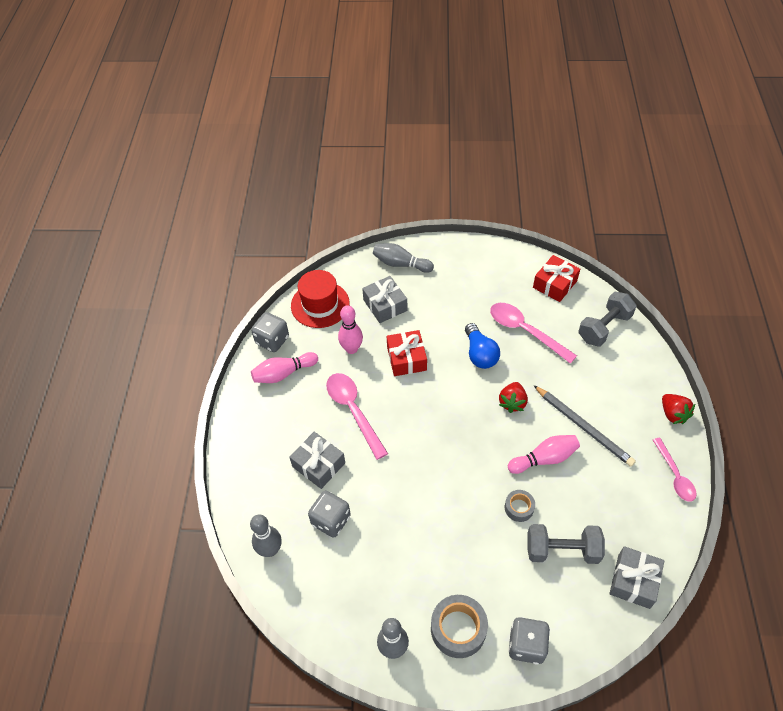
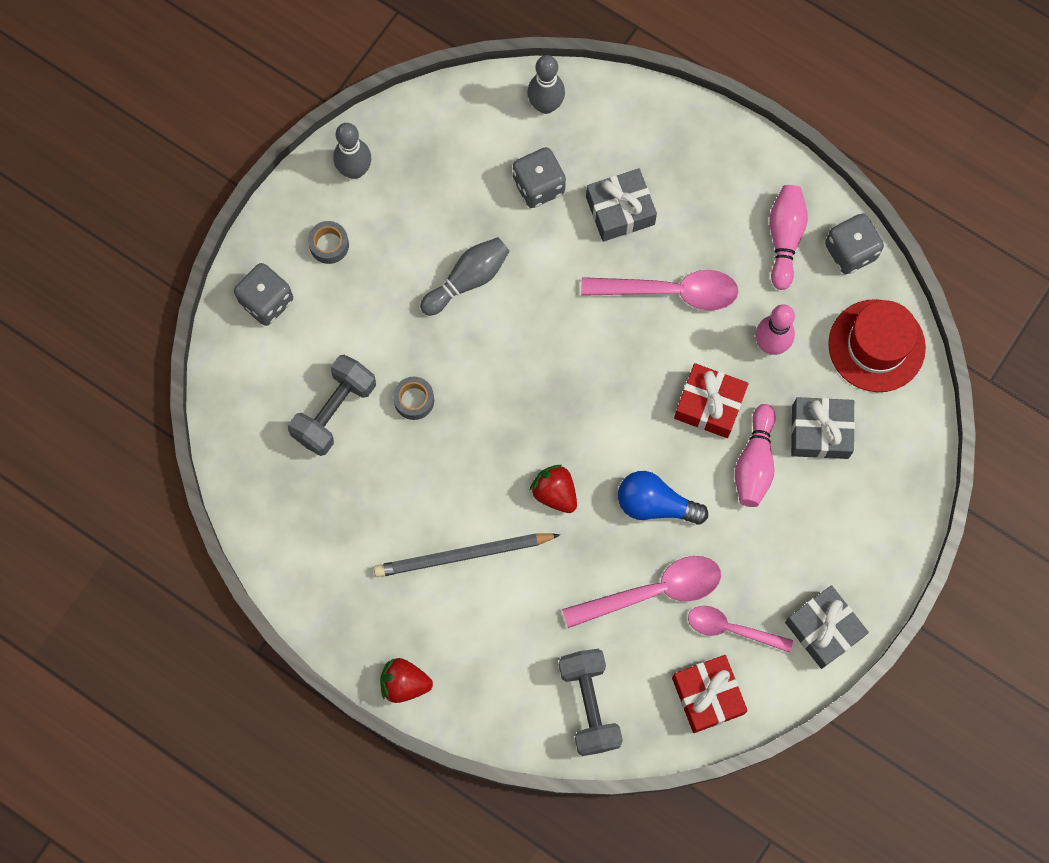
camera: 120 degrees right, 20 degrees up
grey bowling pin [373,243,434,273] -> grey bowling pin moved to [420,237,510,316]
grey tape [431,595,488,658] -> grey tape [308,221,349,264], size x0.57
pink bowling pin [508,435,580,474] -> pink bowling pin moved to [735,404,776,507]
grey gift [609,546,664,609] -> grey gift moved to [785,585,869,669]
pink spoon [653,438,696,502] -> pink spoon moved to [688,606,793,653]

